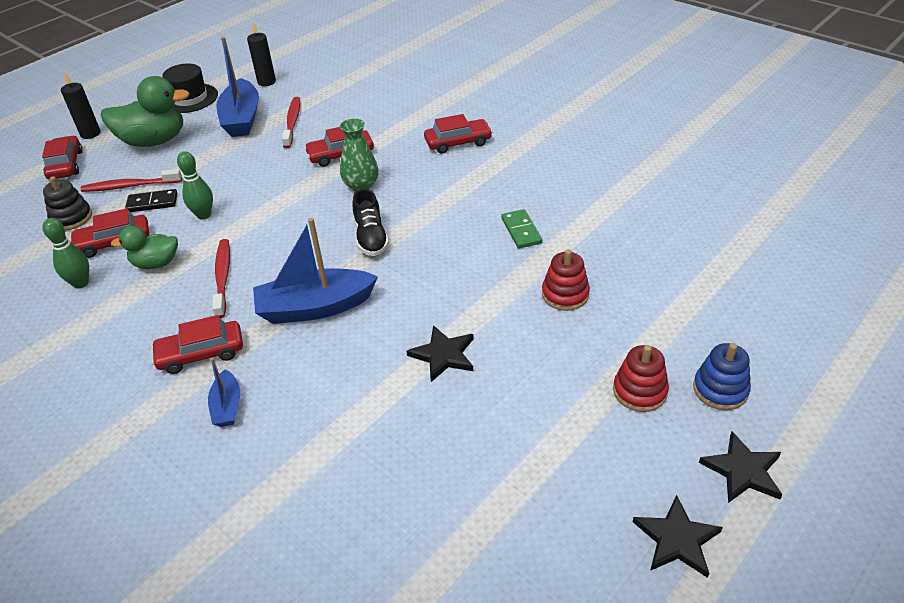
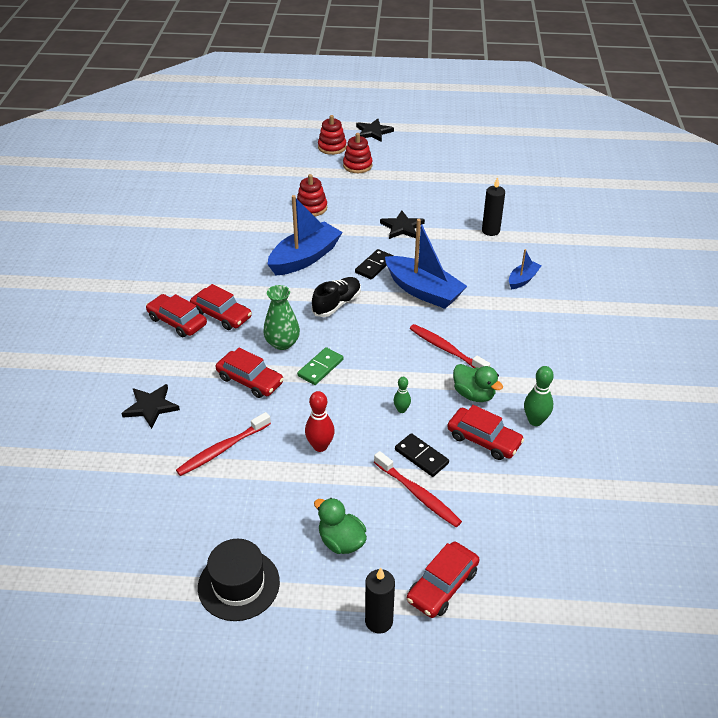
camera: 130 degrees left, 0 degrees up
black stacking toy [43,176,92,230] -> none
green duck [101,76,190,147] -> green duck [314,498,367,554], size x0.58
red car [151,315,243,374] -> red car moved to [190,284,252,330]
green bowling pin [177,151,213,219] -> green bowling pin [393,377,411,413], size x0.62
red toothbrush [212,239,230,318] -> red toothbrush turned 90 degrees clockwise [410,324,490,368]
blue boat [216,37,259,137] -> blue boat moved to [267,195,343,275]
black candle [247,22,276,86] -> black candle moved to [482,177,505,236]
green domino [501,209,542,249] -> green domino moved to [297,347,343,385]
black star [633,495,723,578] -> black star moved to [121,384,180,429]
blue stacking toy [693,343,751,410] -> red stacking toy [318,115,347,155]
none -> red bowling pin [305,391,335,452]
none -> black domino [355,249,393,280]

